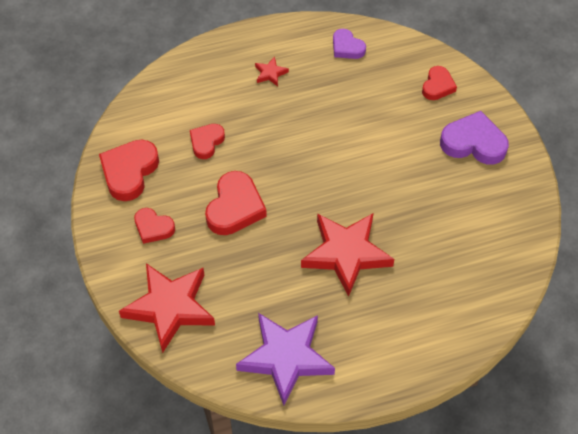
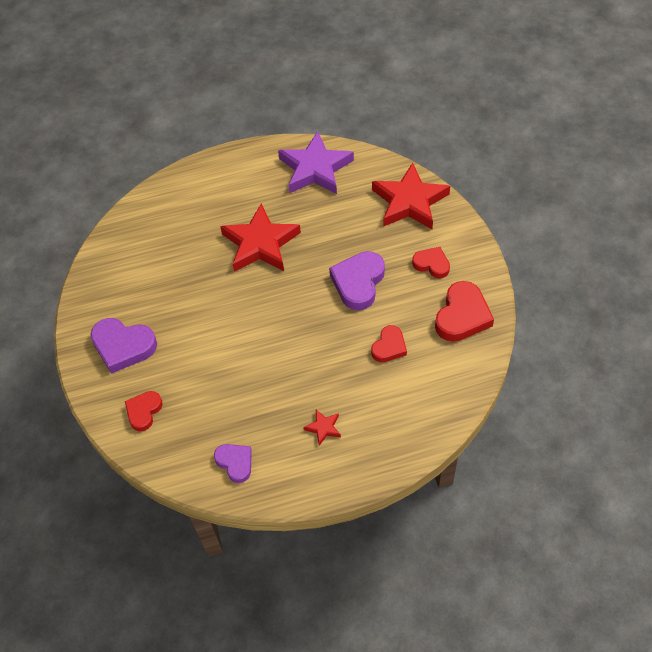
camera: 175 degrees left, 0 degrees up
red heart [205,171,267,235] -> purple heart [329,251,385,310]

